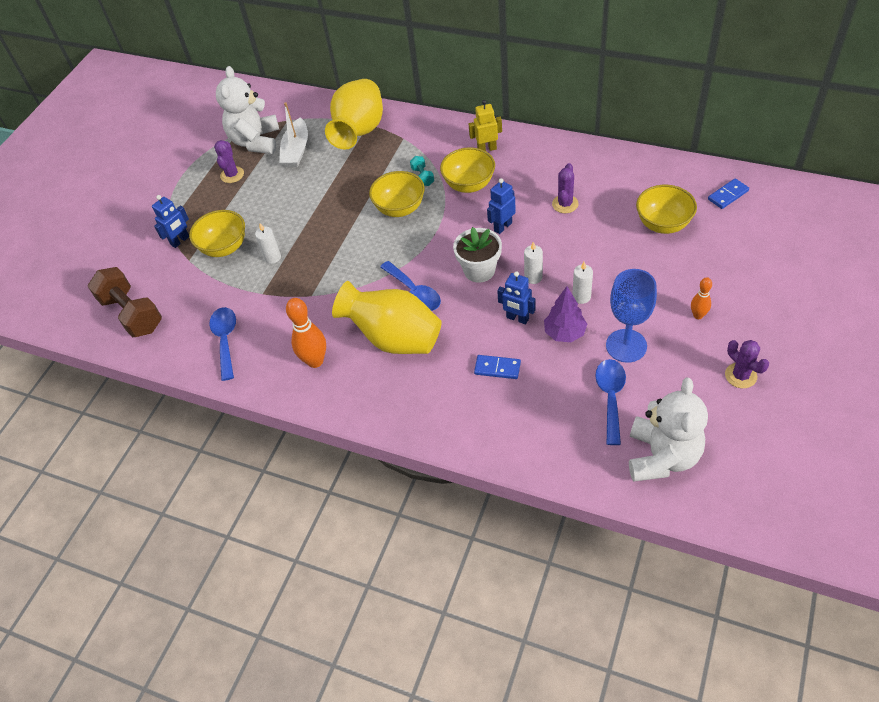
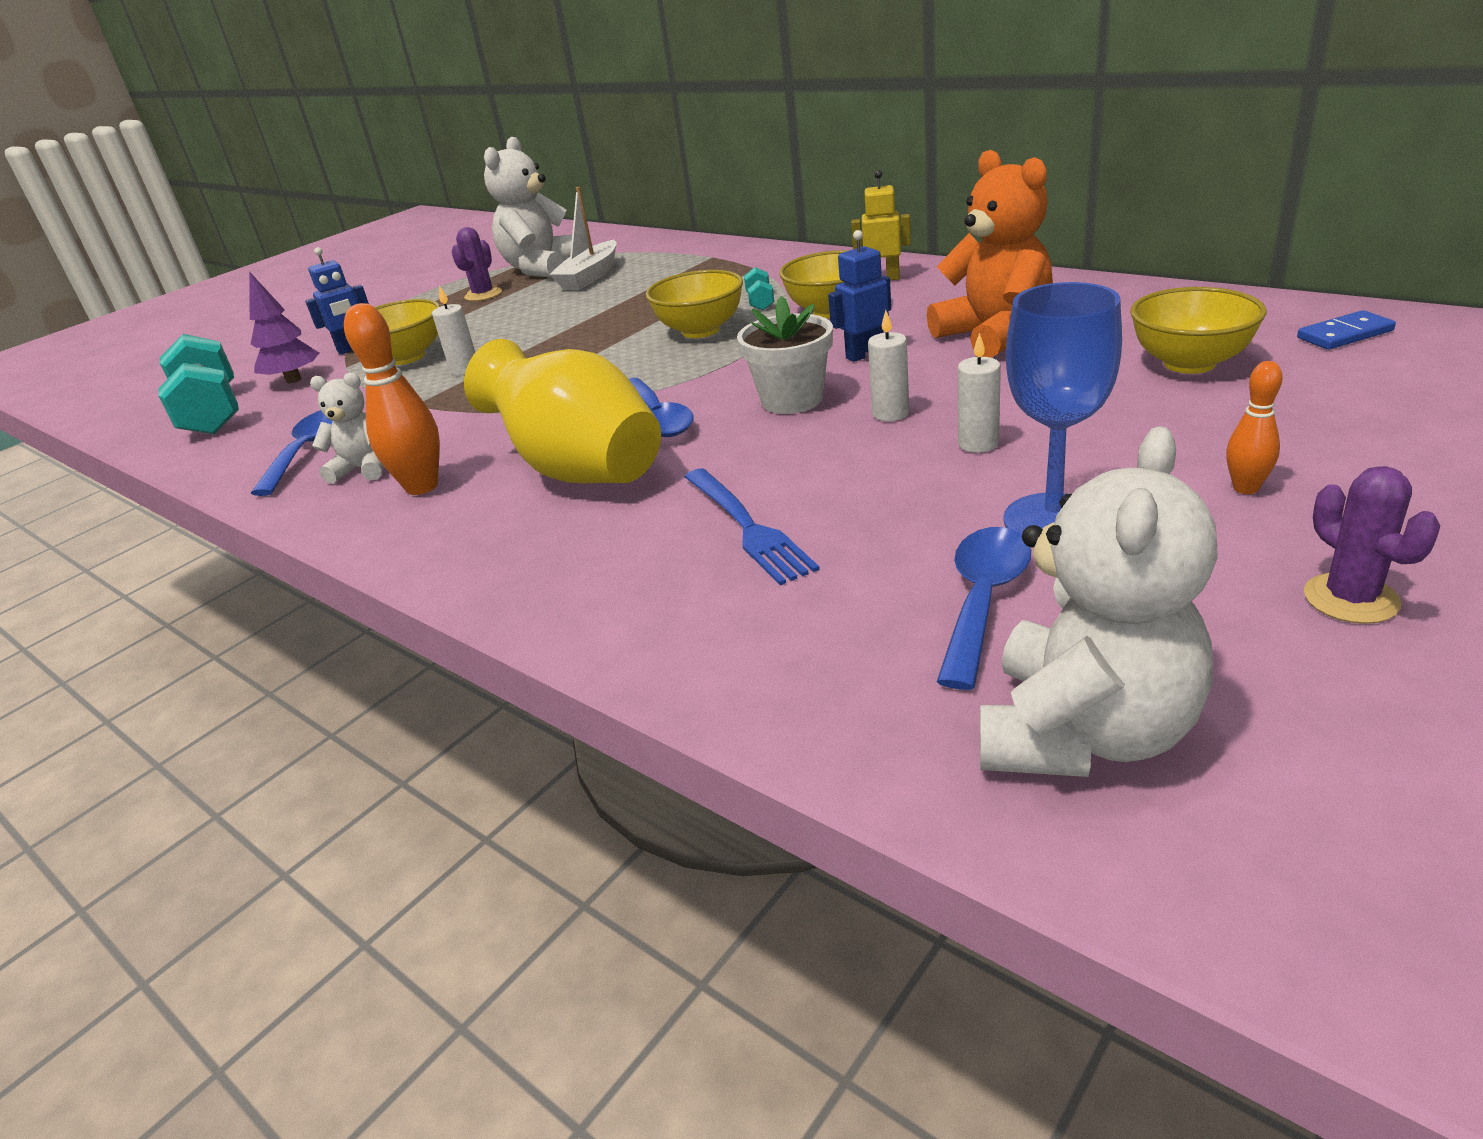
camera: 15 degrees right, 20 degrees down
brown dumbbell [87,267,162,337] -> turquoise dumbbell [158,334,239,435]
yellow vase [325,79,383,150] -> none
blue domino [474,355,521,379] -> blue fork [685,468,820,585]
blue robot [497,271,535,324] -> none
purple tree [544,286,587,342] -> purple tree moved to [249,271,319,383]
purple cactus [552,163,579,213] -> orange teddy bear [927,150,1053,358]
none -> white teddy bear [310,373,384,484]

